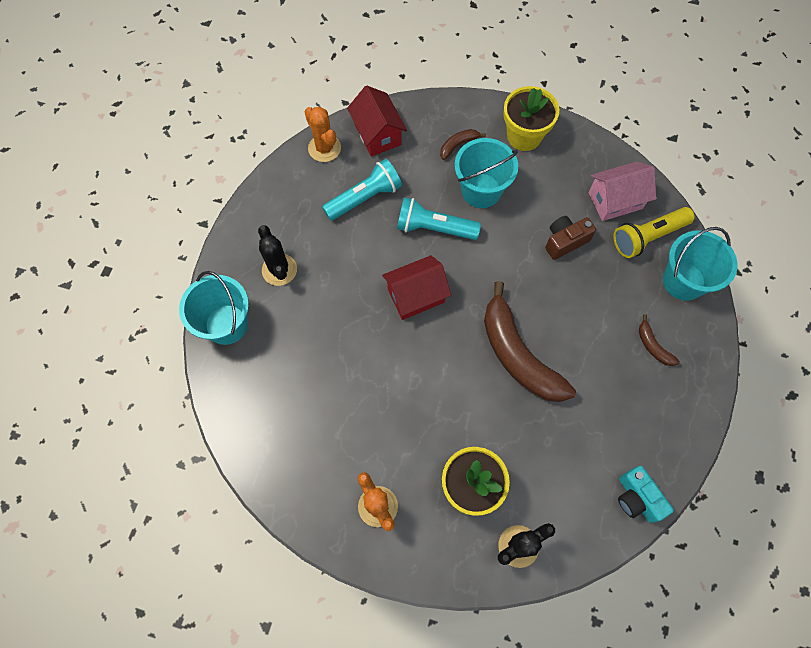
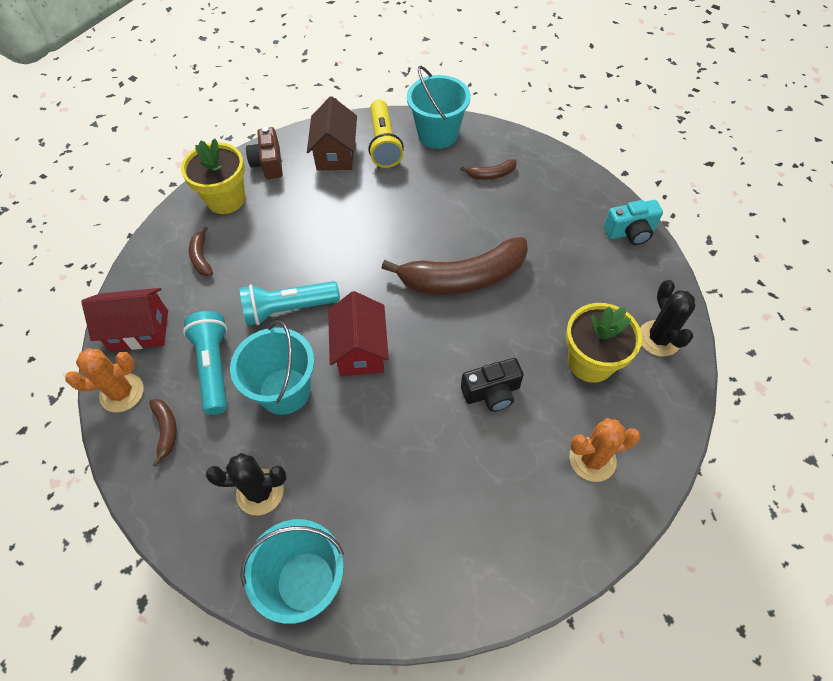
camera: 70 degrees left, 10 degrees down
turquoise flashlight [397,197,481,240] -> turquoise flashlight turned 45 degrees clockwise [240,281,340,326]
turquoise bucket [454,138,518,208] -> turquoise bucket moved to [230,320,314,415]
brown camera [545,216,596,260] -> brown camera moved to [246,127,283,179]
pink house [588,162,656,221] -> brown house [307,96,357,170]
none -> brown banana [149,399,177,466]
none -> black camera [461,358,524,412]

